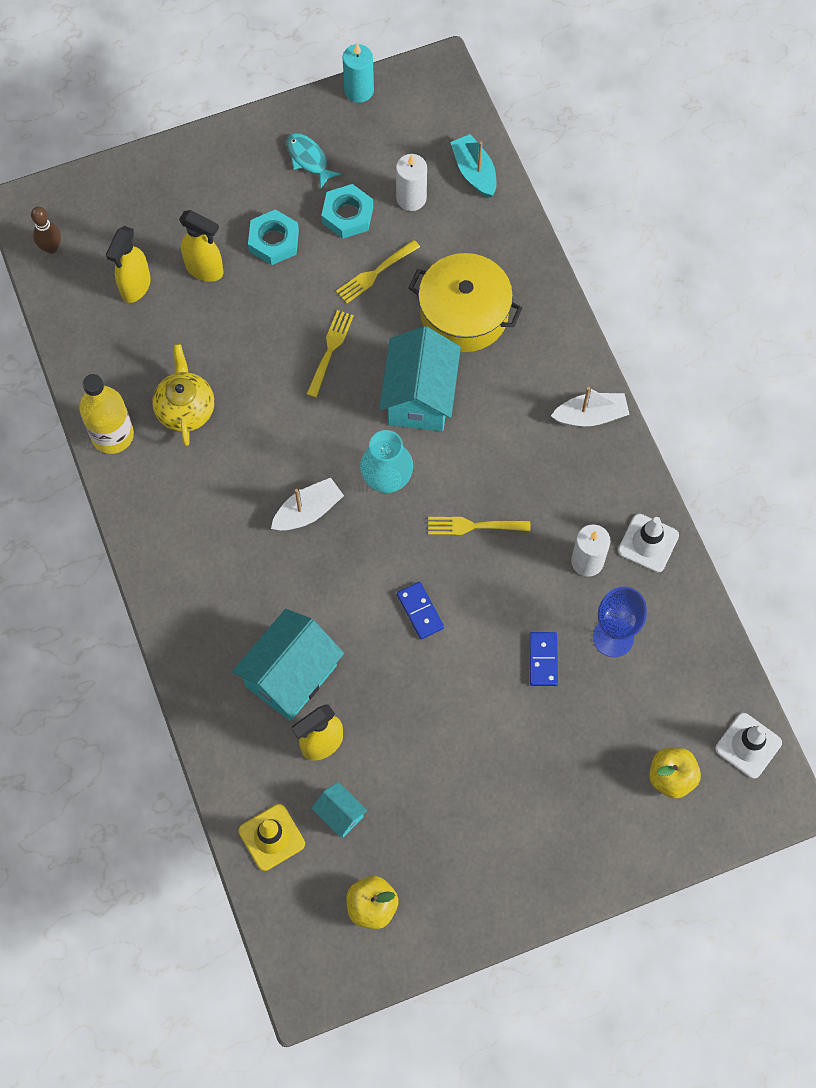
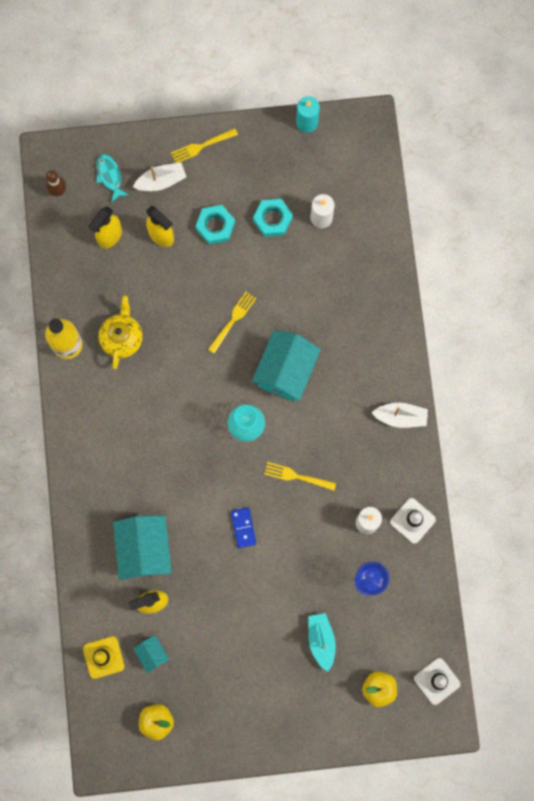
camera: 15 degrees right, 10 degrees up
turquoise house [232,609,344,721] -> turquoise house turned 60 degrees counterclockwise [113,516,172,580]
white boat [271,478,344,531] -> white boat moved to [133,162,186,191]
turquoise fish [286,133,342,188] -> turquoise fish moved to [96,154,129,203]
yellow fork [336,240,420,303] -> yellow fork moved to [171,128,238,163]
yellow pot [409,253,522,352] -> none
turquoise boat [450,134,497,198] -> turquoise boat moved to [308,613,336,672]
blue domino [529,632,558,686] -> none

